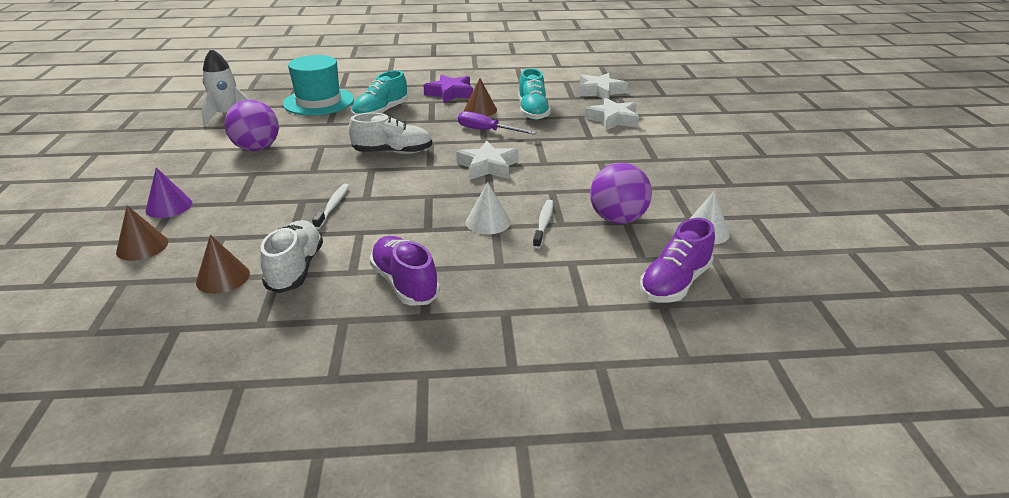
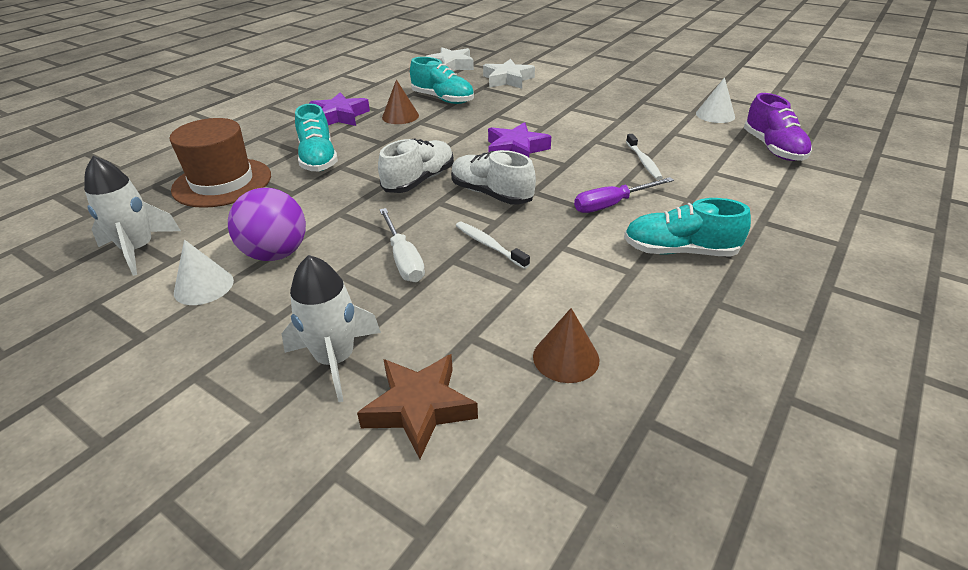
camera: 50 degrees left, 5 degrees up
brown cone [116,205,168,261] -> brown star [357,354,478,459]
purple cone [145,167,192,218] -> white rocket [282,255,381,402]
white shoe [260,220,323,293] -> white shoe moved to [451,150,536,205]
turquoise hat [283,55,354,115] -> brown hat [170,118,271,208]
purple shoe [369,236,440,306] -> turquoise shoe [624,198,751,256]
white star [456,141,518,180] -> purple star [488,122,551,157]
purple screwdriver [458,111,536,134] -> purple screwdriver moved to [574,177,674,213]
white cone [466,182,511,234] -> white cone moved to [174,240,234,305]
white toothbrush [533,200,553,249] -> white toothbrush turned 150 degrees counterclockwise [626,134,663,180]
purple ball [590,163,652,224] -> none
none -> white screwdriver [379,208,425,282]

